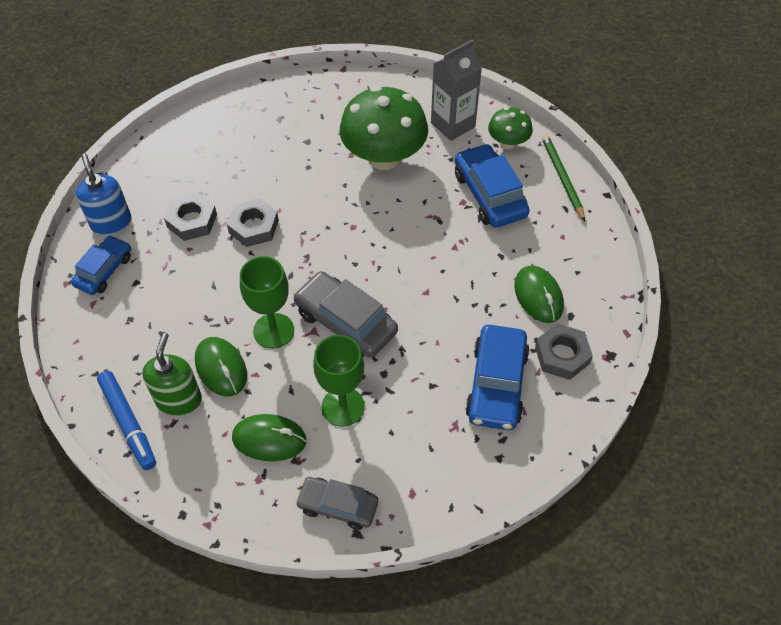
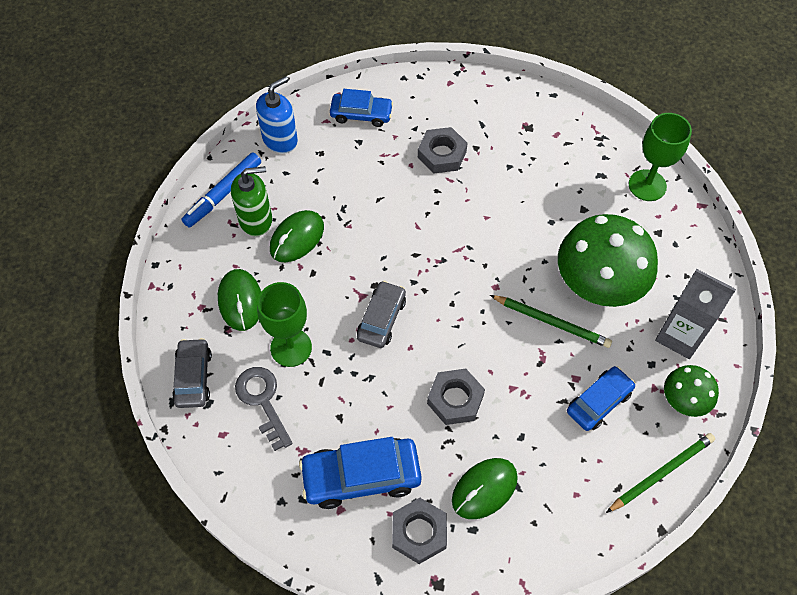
camera: 70 degrees right, 5 degrees up
blue soap dispenser [76,154,131,236] -> blue soap dispenser moved to [256,76,298,154]
grey nut [227,198,279,247] -> grey nut moved to [427,369,485,425]
green goblet [240,256,294,349] -> green goblet moved to [629,113,692,201]
grey car [293,271,398,358] -> grey car [357,281,406,348], size x0.65
blue car [455,144,530,227] -> blue car [567,366,635,431], size x0.65
none -> grey key [235,367,293,451]
none -> green pencil [490,295,612,348]

